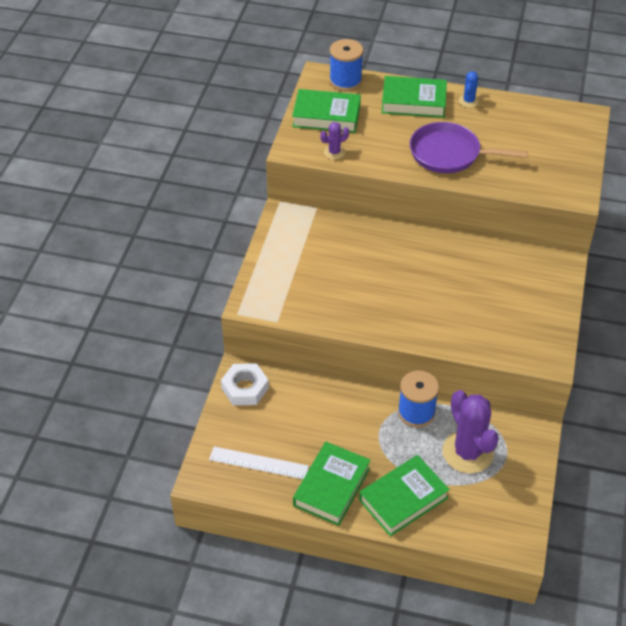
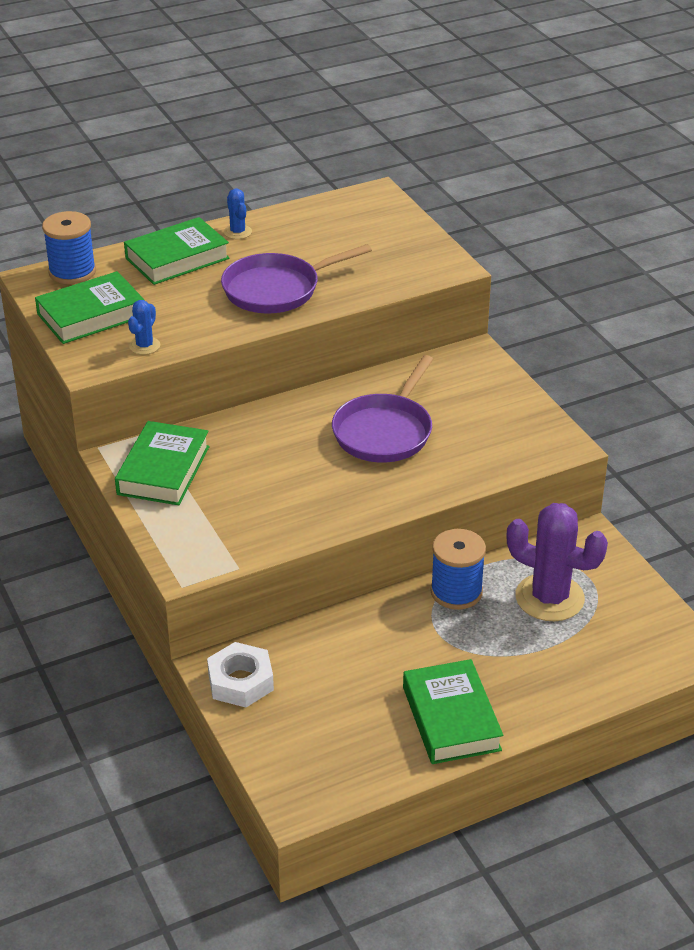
camera: 40 degrees left, 10 degrees down
white ruler [209,446,309,479] -> none
purple cactus [320,122,349,159] -> blue cactus [128,300,160,355]
green book [359,455,450,536] -> green book moved to [115,421,210,505]
none -> purple pan [332,355,433,463]

